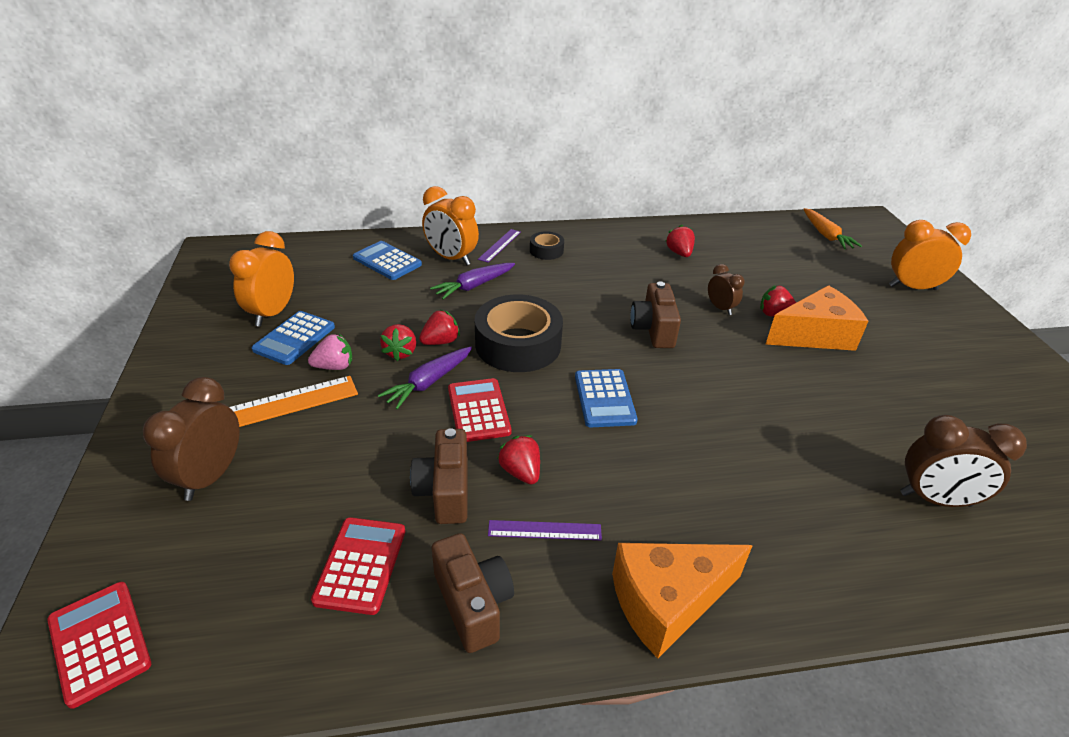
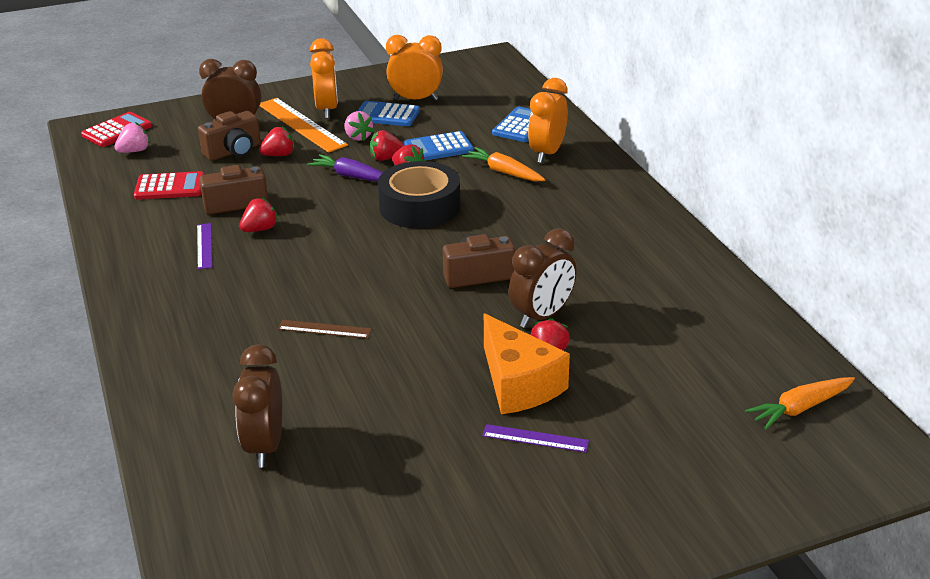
camera: 80 degrees right, 5 degrees down
purple carrot [430,263,515,299] -> orange carrot [462,147,546,182]
brown camera [432,533,514,653] -> brown camera moved to [198,111,261,161]
red calculator [448,378,511,442] -> none
purple ruler [478,229,521,263] -> purple ruler moved to [482,424,589,452]
black tape [530,231,564,260] -> none
blue calculator [575,369,638,427] -> blue calculator moved to [404,131,474,160]
orange cheese [612,543,753,658] -> none
red strawberry [665,225,695,257] -> red strawberry moved to [259,127,294,156]
brown clock [708,264,744,315] -> brown clock [509,228,577,328], size x1.72
orange clock [889,220,971,290] -> orange clock moved to [310,38,338,119]
none -> pink strawberry [114,122,150,153]
none -> brown ruler [278,320,372,339]

